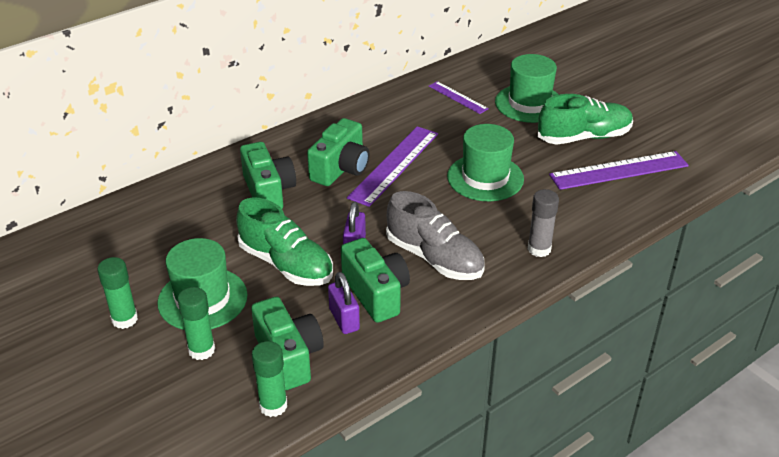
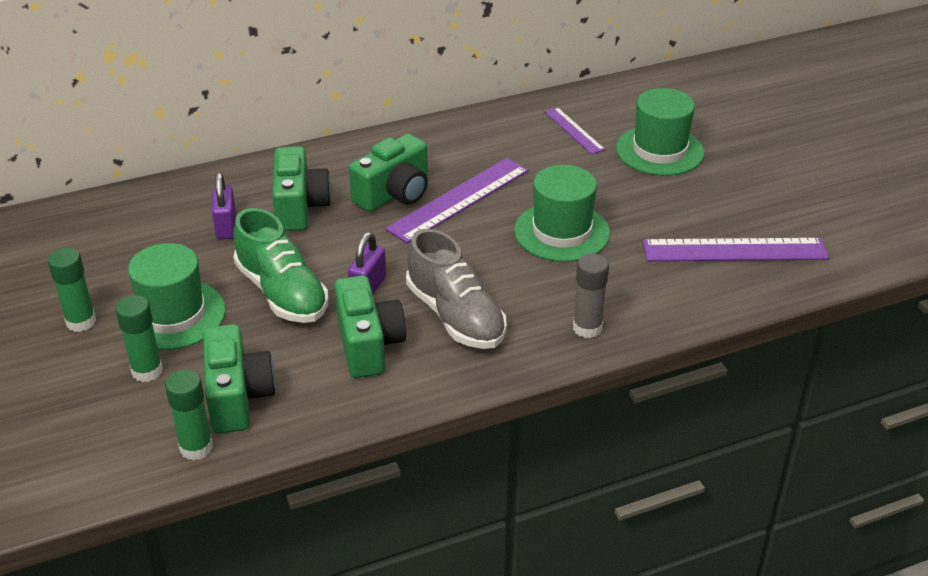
camera: 15 degrees right, 0 degrees up
purple padlock [328,272,360,334] -> purple padlock moved to [212,173,236,240]
green shoe [538,94,633,145] -> none

